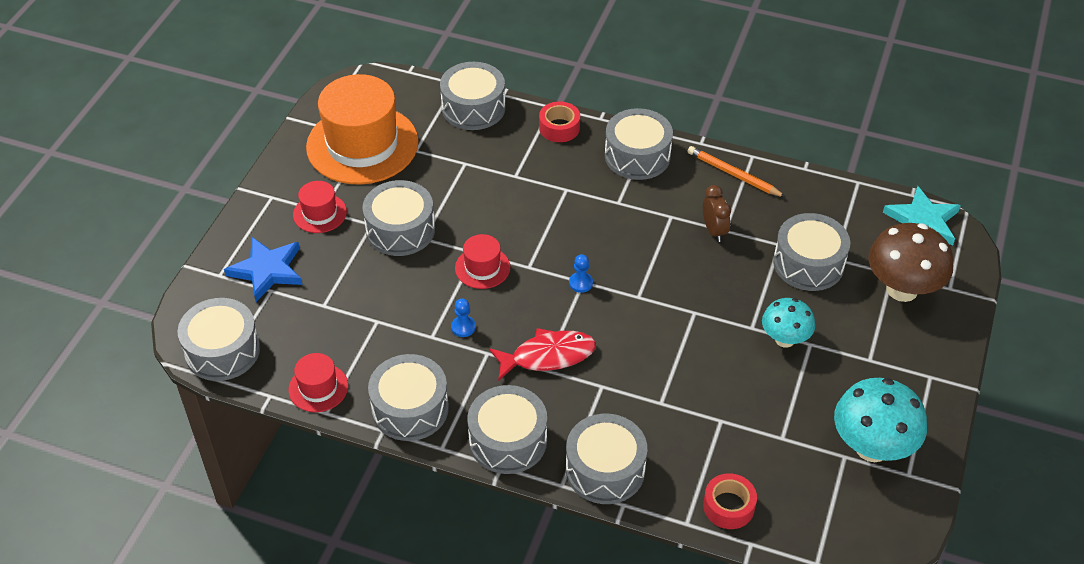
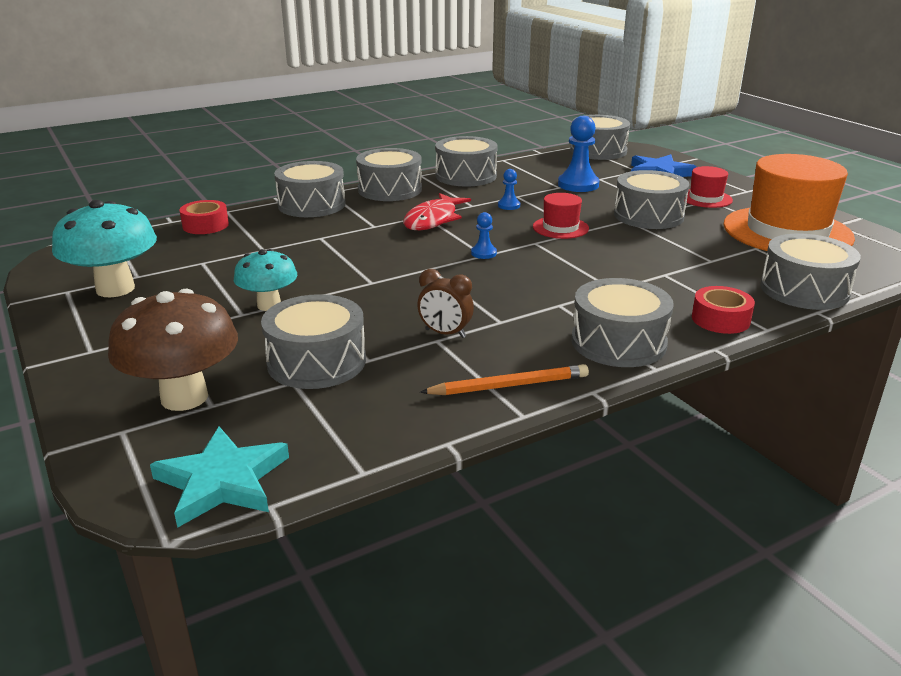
camera: 130 degrees right, 20 degrees down
red hat [288,353,348,412] -> none
none -> blue pawn [558,116,599,192]

